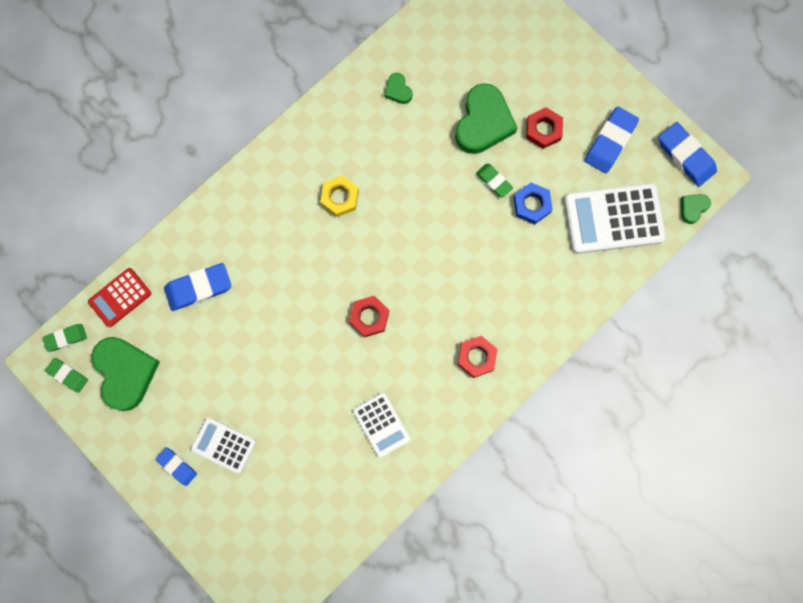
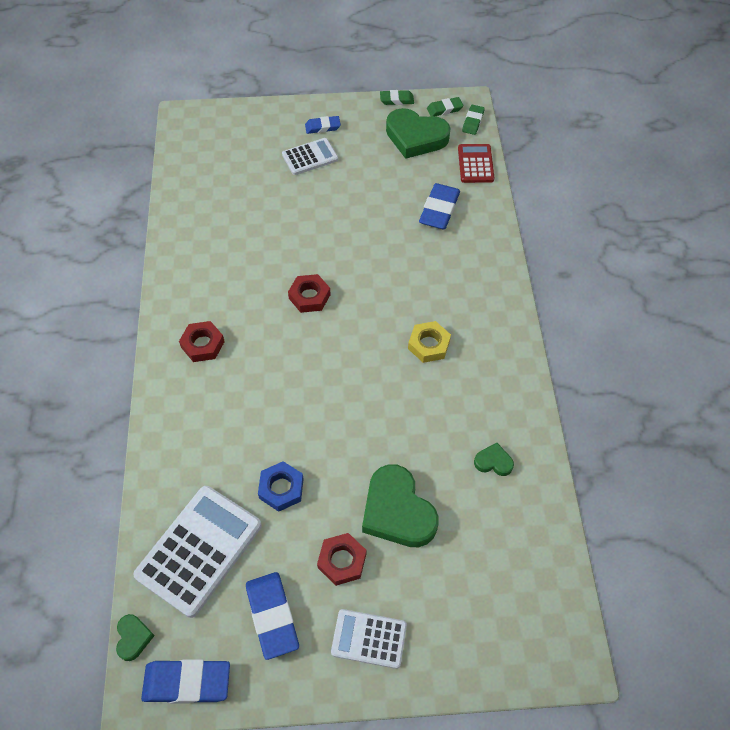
camera: 130 degrees right, 20 degrees down
white calculator [353,393,410,458] -> white calculator moved to [331,609,407,669]
green eraser [476,163,513,198] -> green eraser moved to [380,90,414,105]

